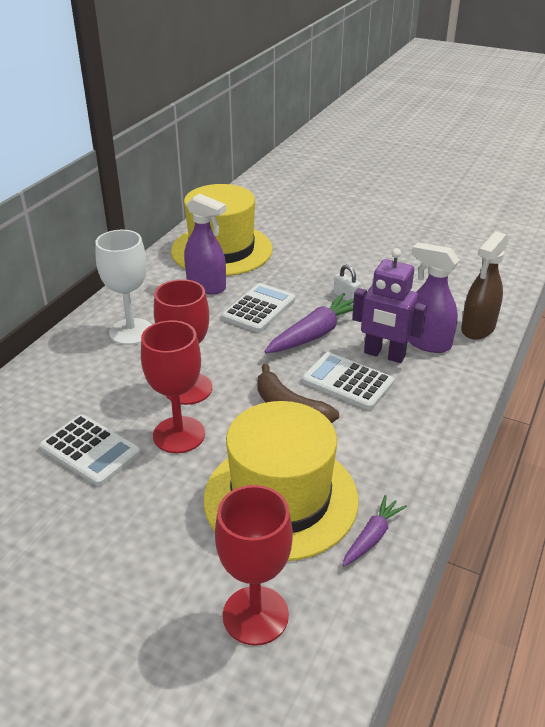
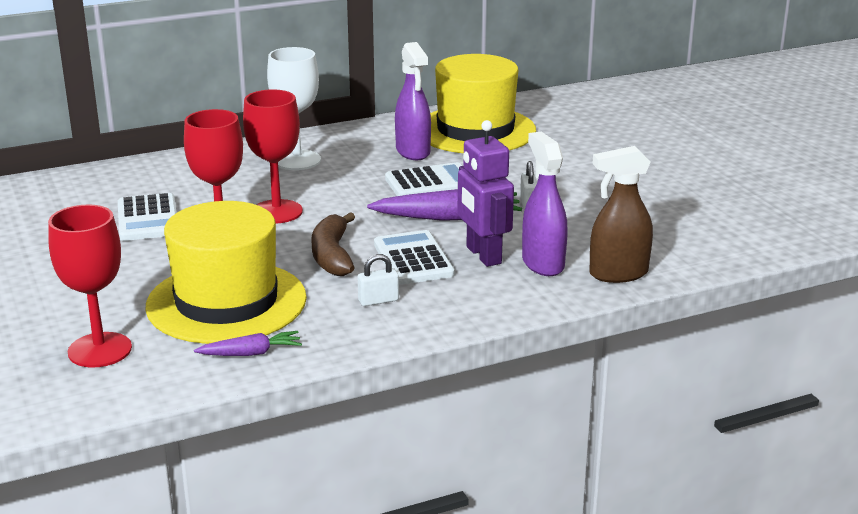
camera: 40 degrees right, 10 degrees down
none -> white padlock [358,254,399,306]

